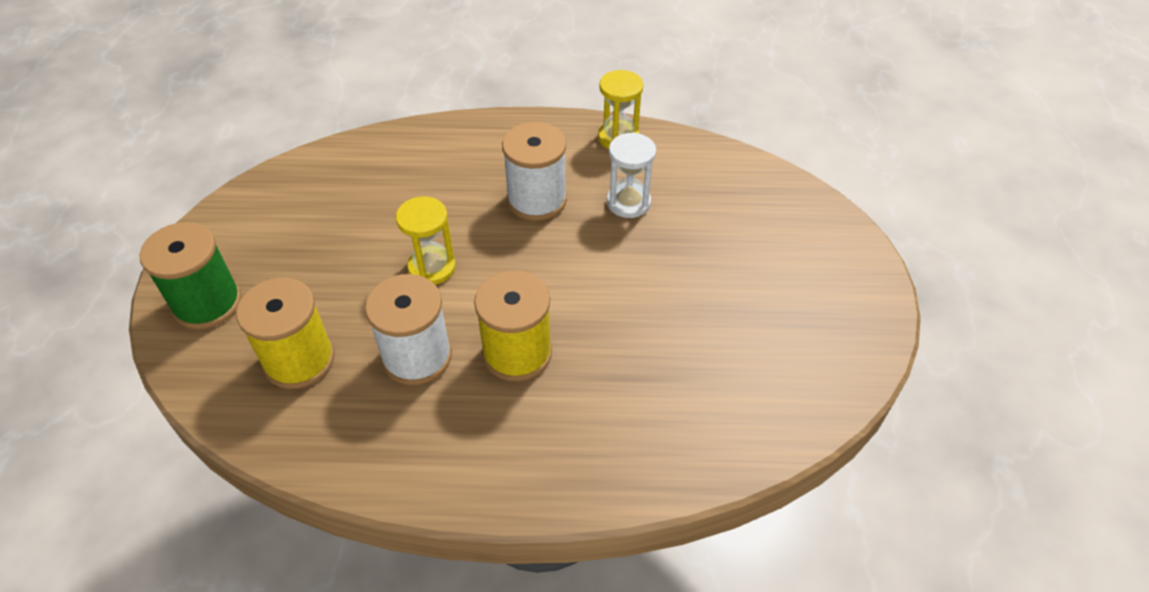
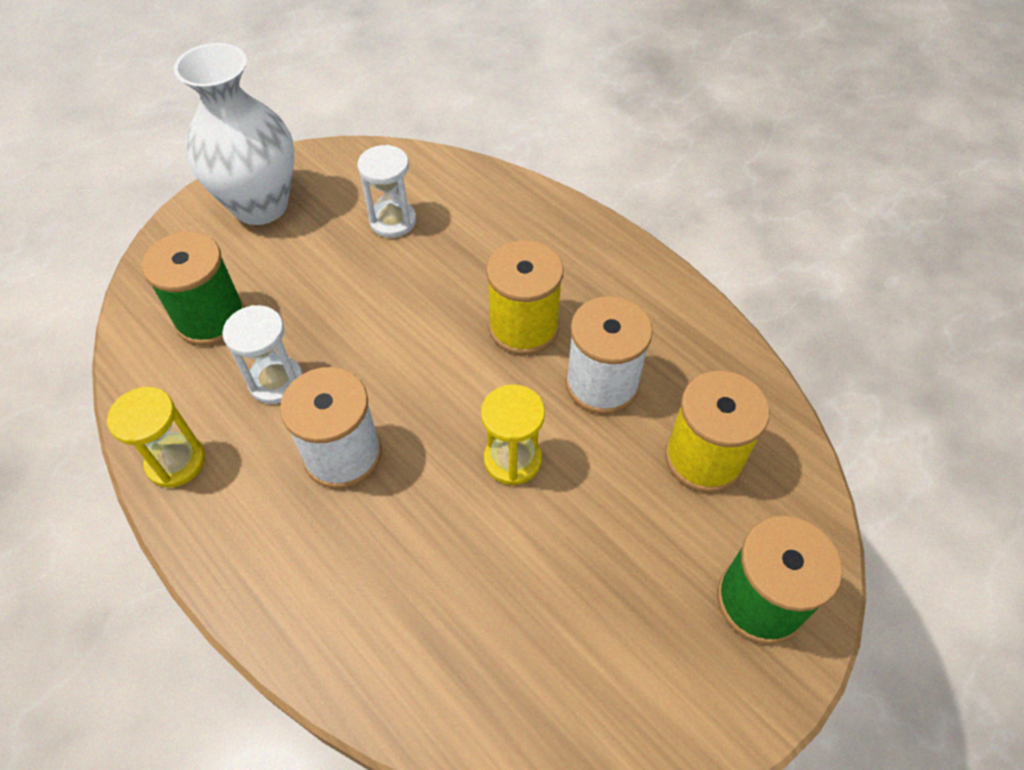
camera: 135 degrees left, 5 degrees up
none -> green spool [142,231,245,346]
none -> white vase [174,43,295,225]
none -> white hourglass [357,145,416,238]

